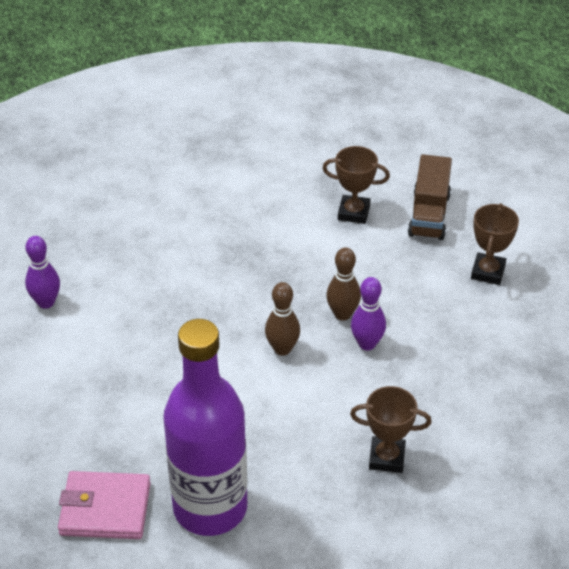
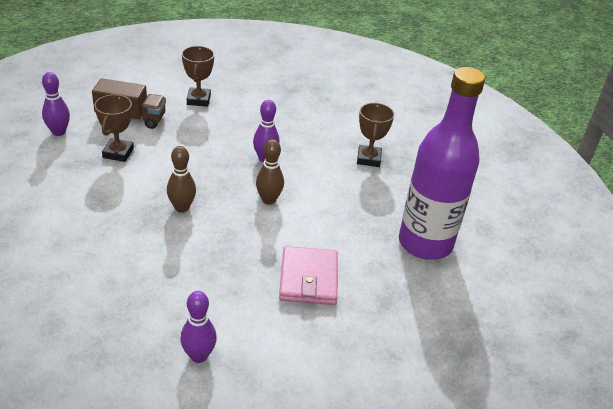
camera: 95 degrees left, 5 degrees down
pink wallet [58,471,151,539] -> pink wallet moved to [279,246,338,305]
brown bowling pin [326,248,361,321] -> brown bowling pin moved to [167,146,196,213]
brown trophy [471,203,519,285] -> brown trophy turned 75 degrees clockwise [182,46,214,107]
none -> purple bowling pin [42,72,70,136]

